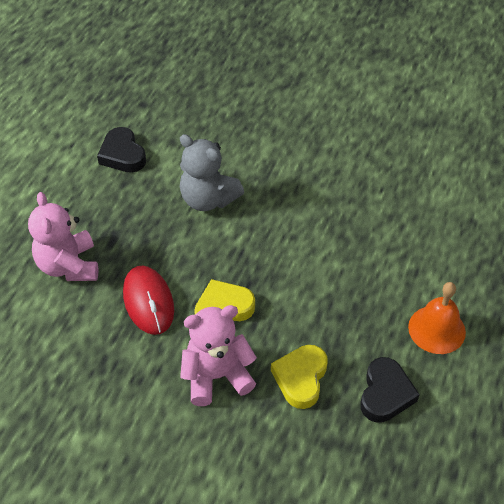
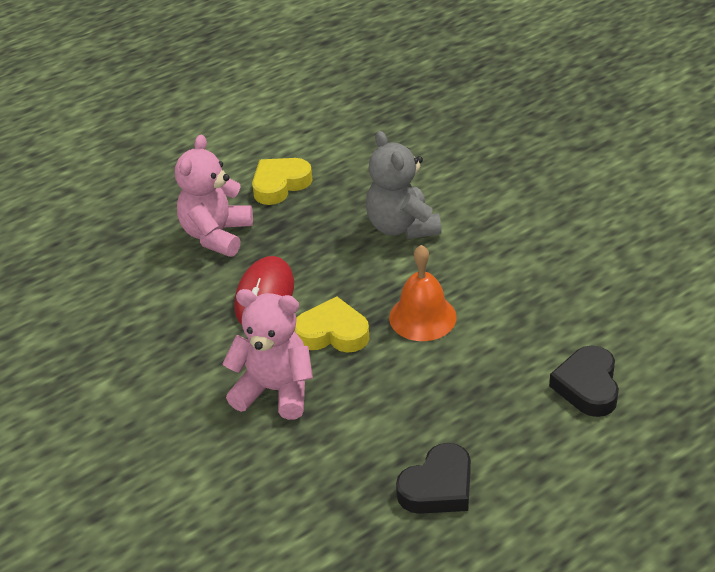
camera: 35 degrees right, 10 degrees down
black heart [97,127,146,173] -> black heart moved to [549,345,619,417]
yellow heart [271,345,328,409] -> yellow heart moved to [252,158,312,205]
orange bell [408,282,466,354] -> orange bell moved to [389,245,457,341]

